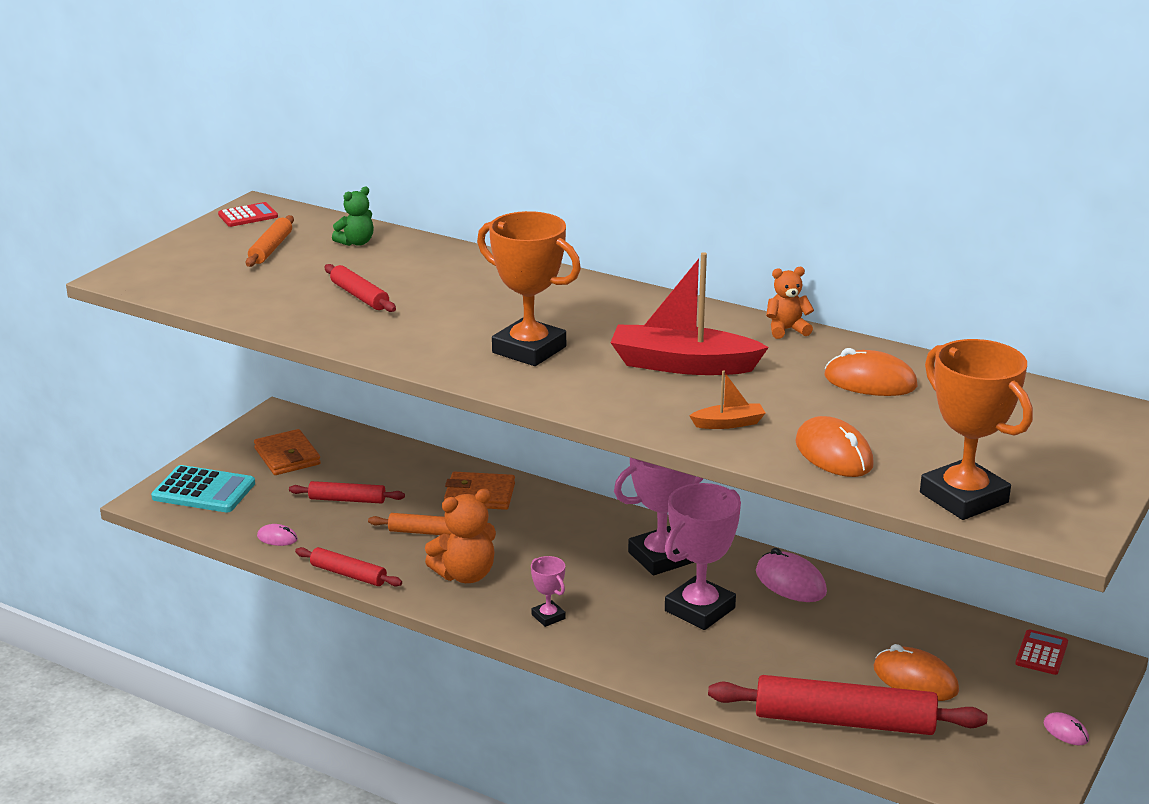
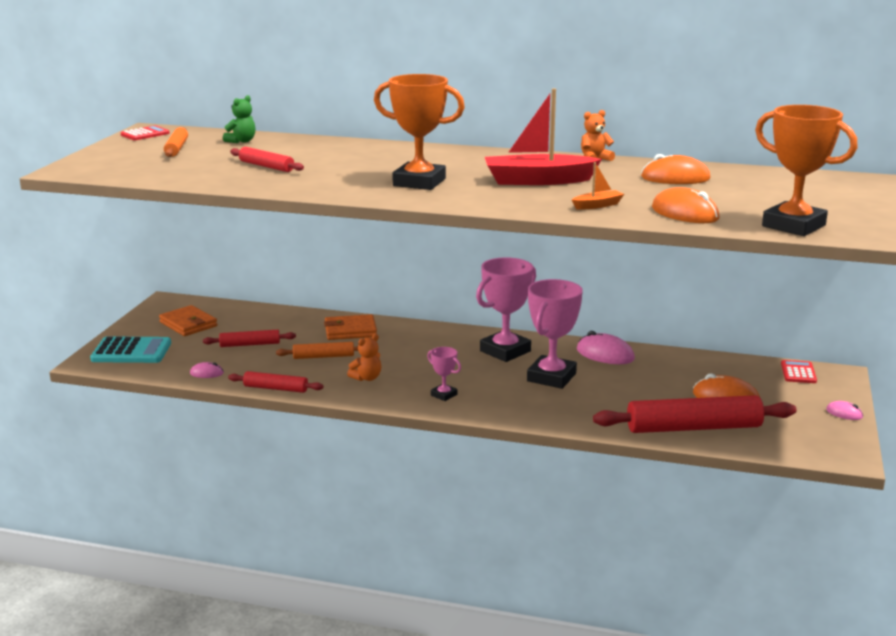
camera: 15 degrees left, 5 degrees down
orange teddy bear [425,489,496,583] -> orange teddy bear [347,334,381,381], size x0.61

